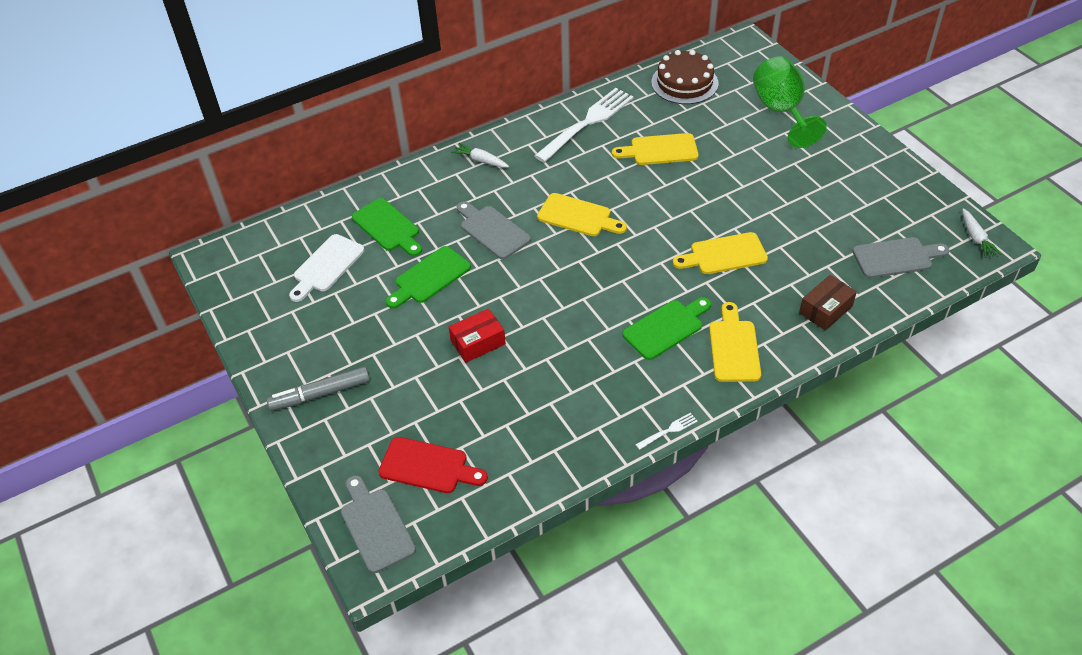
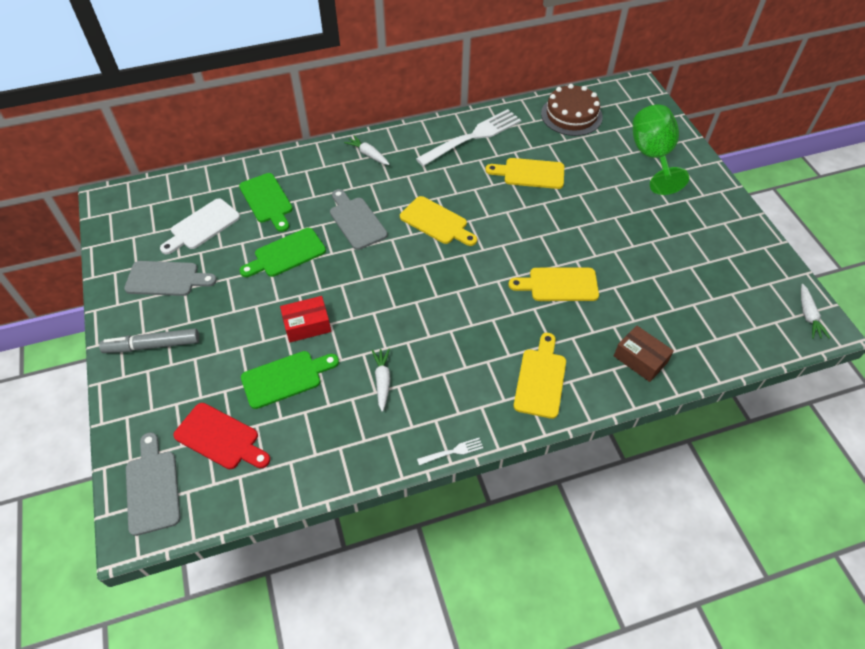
camera: 10 degrees right, 5 degrees up
green cutting board [623,297,711,360] -> green cutting board moved to [241,351,339,409]
brown box [799,275,857,331] -> brown box turned 75 degrees clockwise [614,325,674,382]
grey cutting board [852,237,949,278] -> grey cutting board moved to [124,261,217,296]
none -> white carrot [372,349,390,412]

